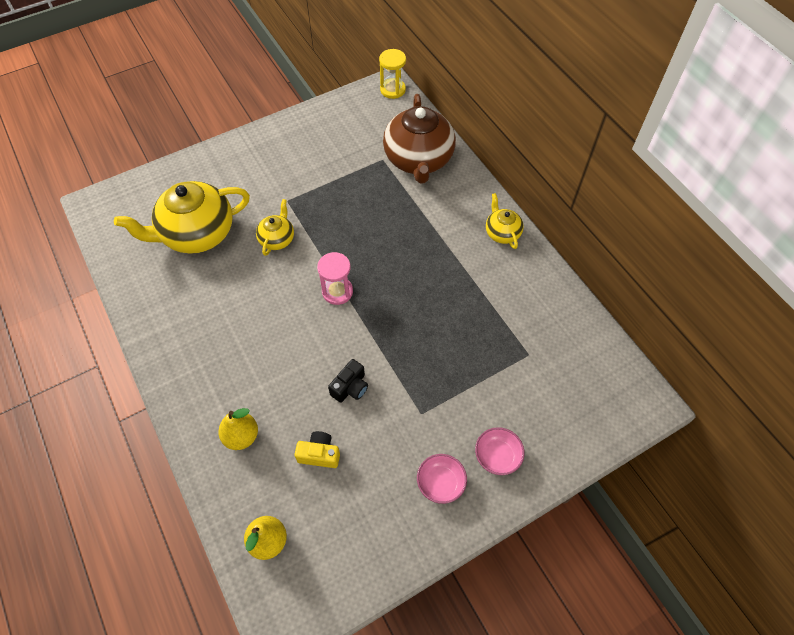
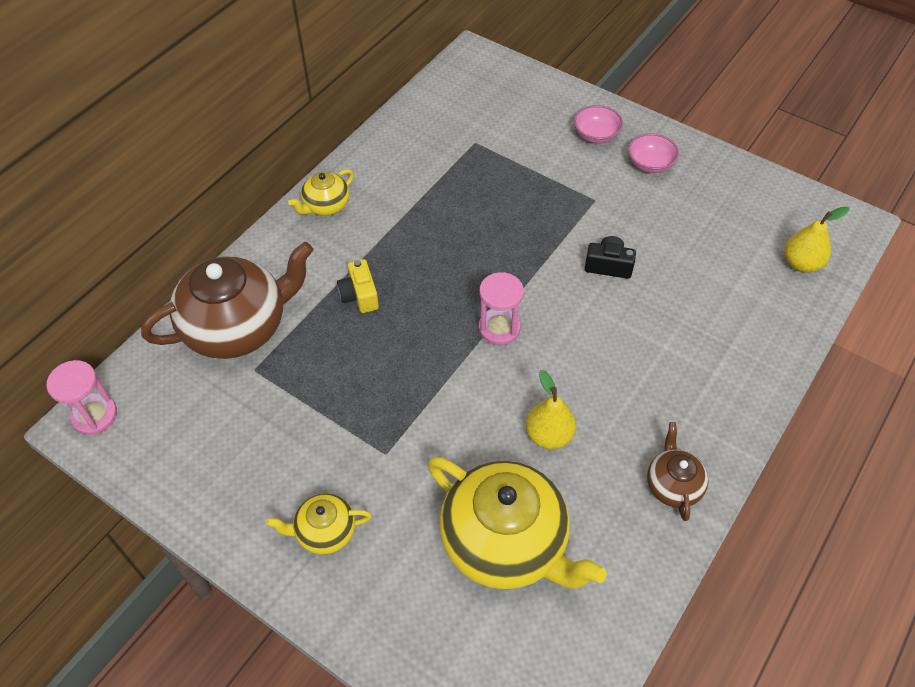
camera: 115 degrees left, 5 degrees down
yellow pear [218,408,258,450] -> yellow pear moved to [526,370,576,449]
yellow teapot [256,199,294,256] -> yellow teapot moved to [266,493,372,554]
yellow camera [294,431,340,468] -> yellow camera moved to [337,259,379,313]
yellow hourglass [379,49,406,99] -> pink hourglass [47,360,117,435]
none -> brown teapot [647,422,709,521]

